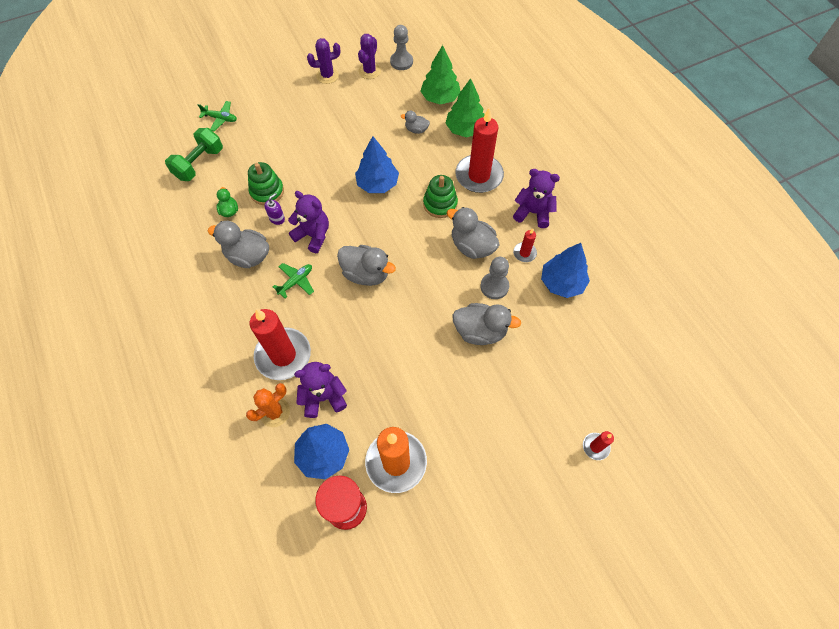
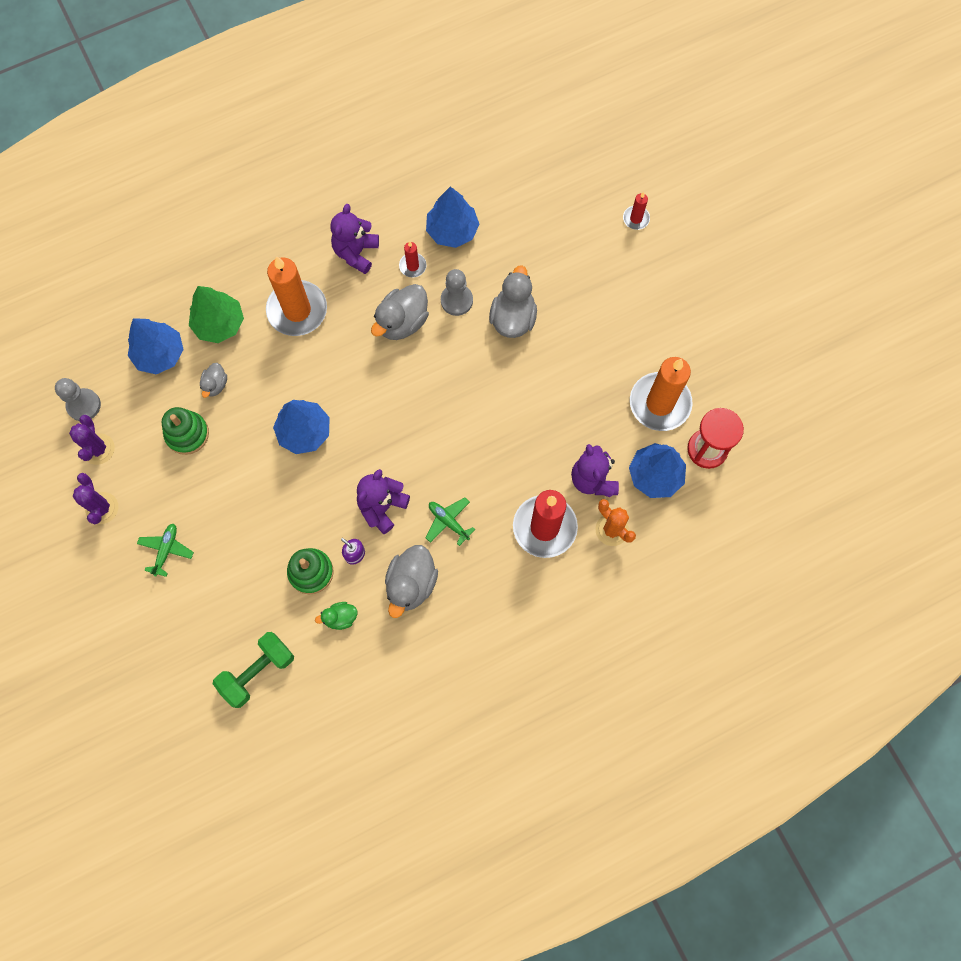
camera: 90 degrees left, 10 degrees up
green dumbbell [165,128,223,181] -> green dumbbell turned 75 degrees counterclockwise [213,632,294,708]
green plane [198,101,237,131] -> green plane moved to [137,524,194,577]
grey duck [337,245,396,286] -> none
purple cactus [358,34,381,79] -> purple cactus turned 60 degrees clockwise [69,415,115,465]
green tree [421,45,461,104] -> blue tree [128,318,184,375]
green stacking toy [423,175,458,218] -> green stacking toy moved to [162,407,209,455]
red candle [455,108,504,193] -> orange candle [266,256,327,336]

